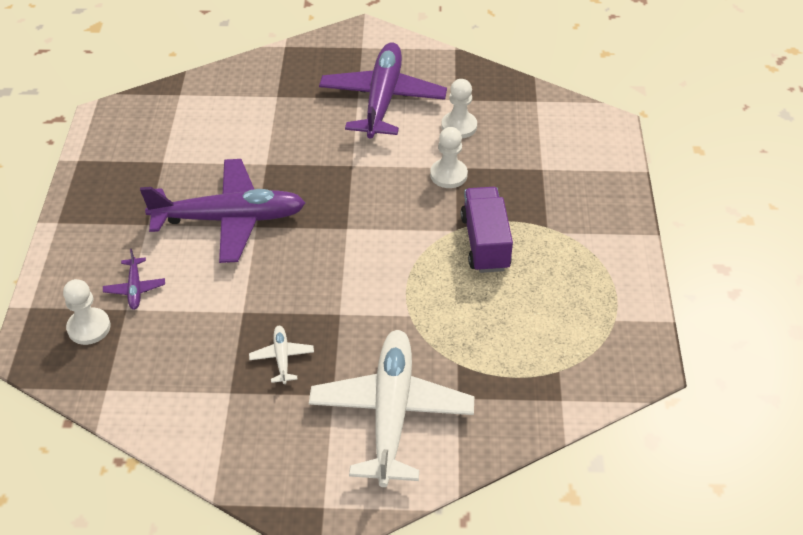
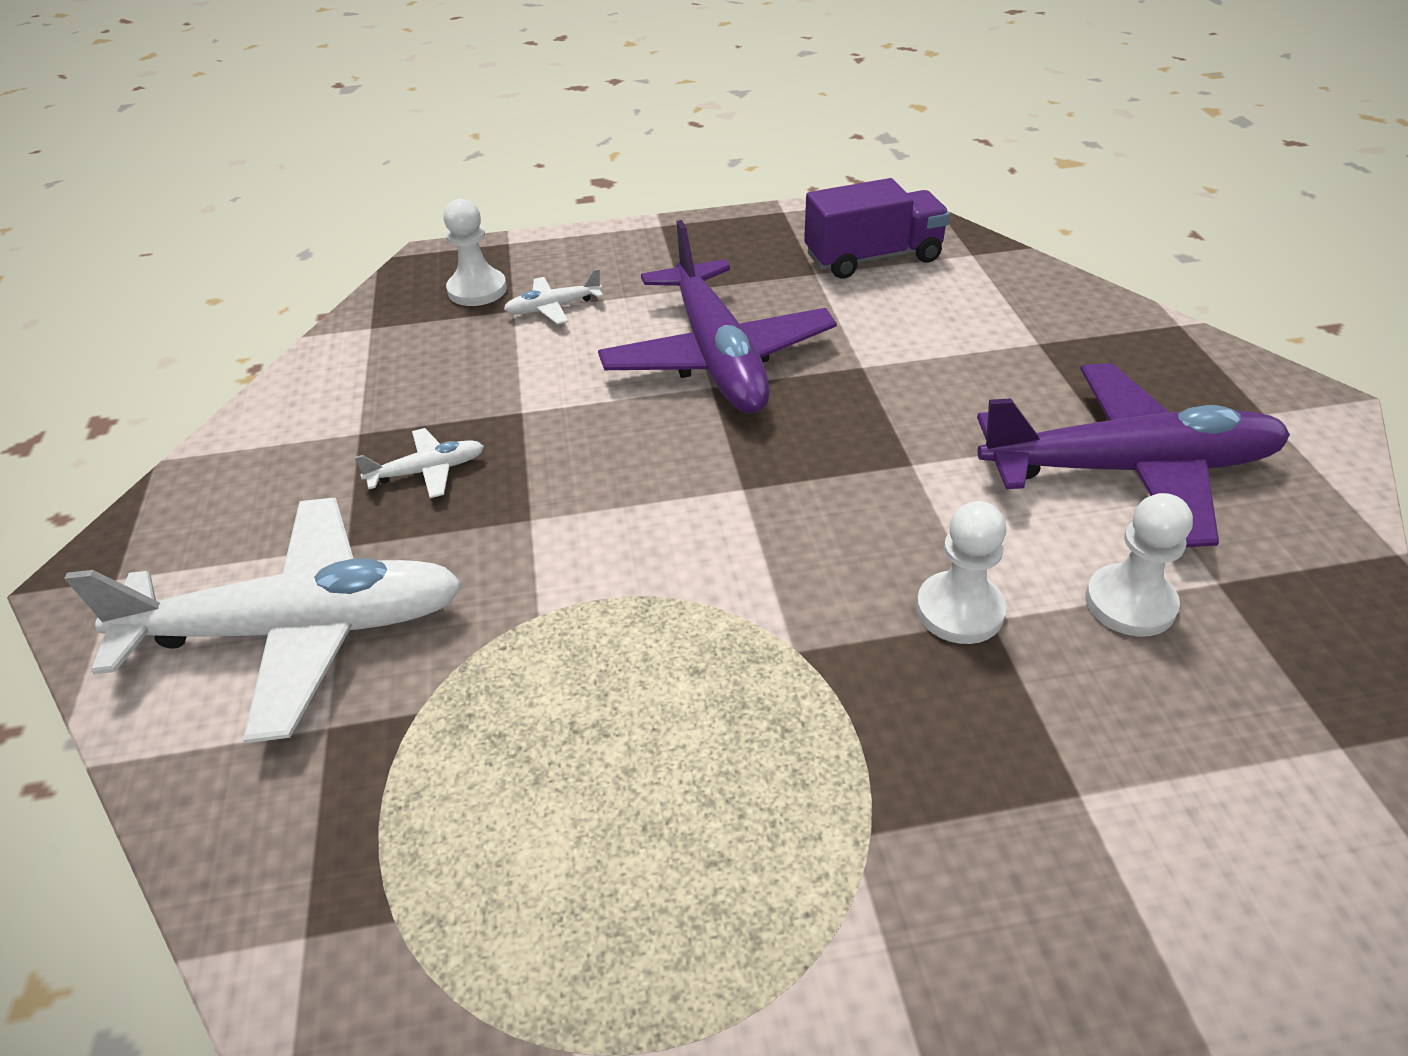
camera: 80 degrees right, 5 degrees down
purple plane [103,249,165,310] -> white plane [504,269,603,325]
purple truck [461,187,513,273] -> purple truck moved to [804,178,950,278]

